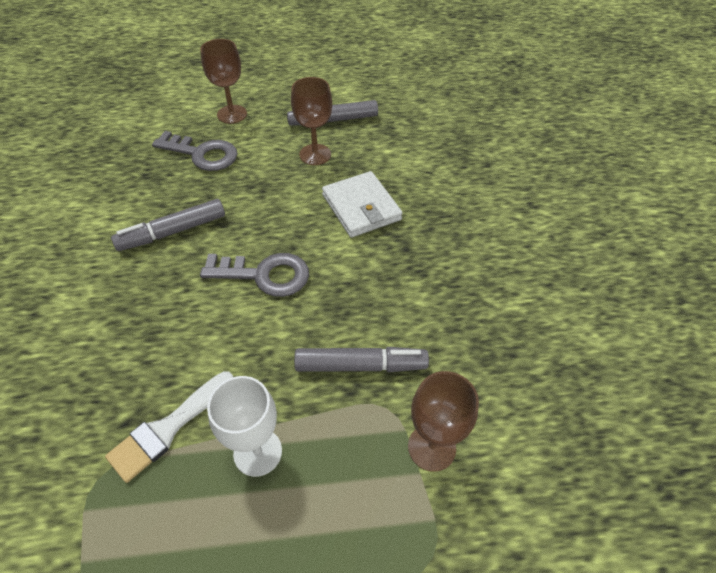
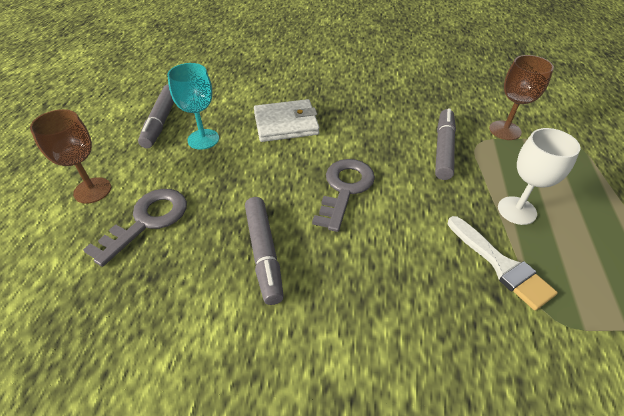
camera: 75 degrees left, 5 degrees down
brown goblet [291,77,332,165] -> turquoise goblet [167,63,219,150]

